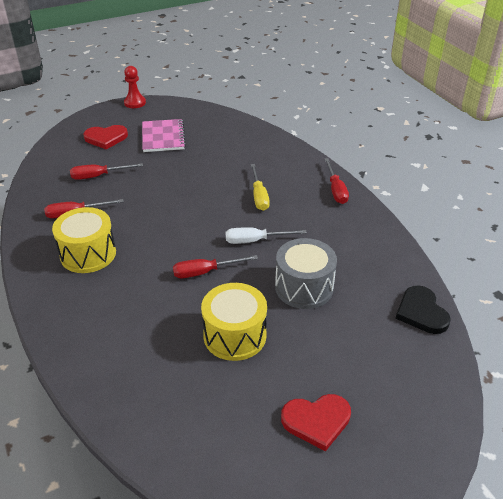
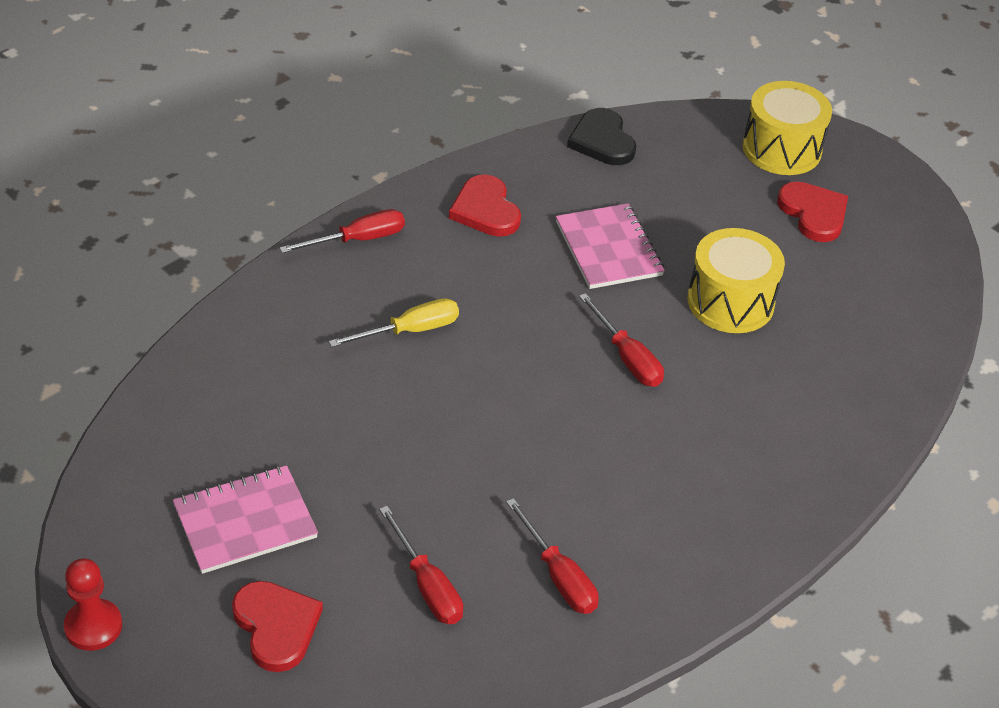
camera: 110 degrees left, 5 degrees up
yellow drum [52,207,116,273] -> yellow drum moved to [743,81,832,175]
white screwdriver [226,227,307,244] -> none
grey drum [275,238,337,309] -> pink notebook [556,203,665,289]
black heart [396,286,451,334] -> black heart turned 105 degrees clockwise [567,108,636,165]
none -> red heart [449,174,521,237]

